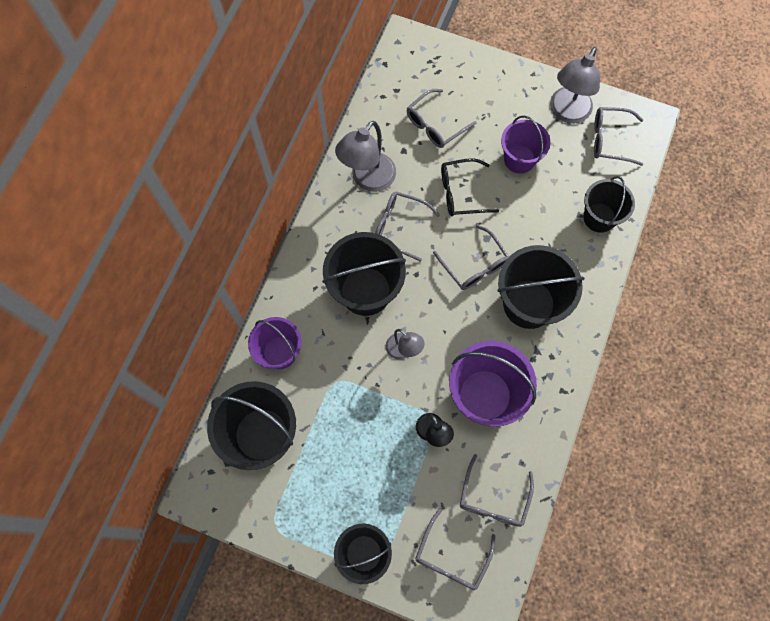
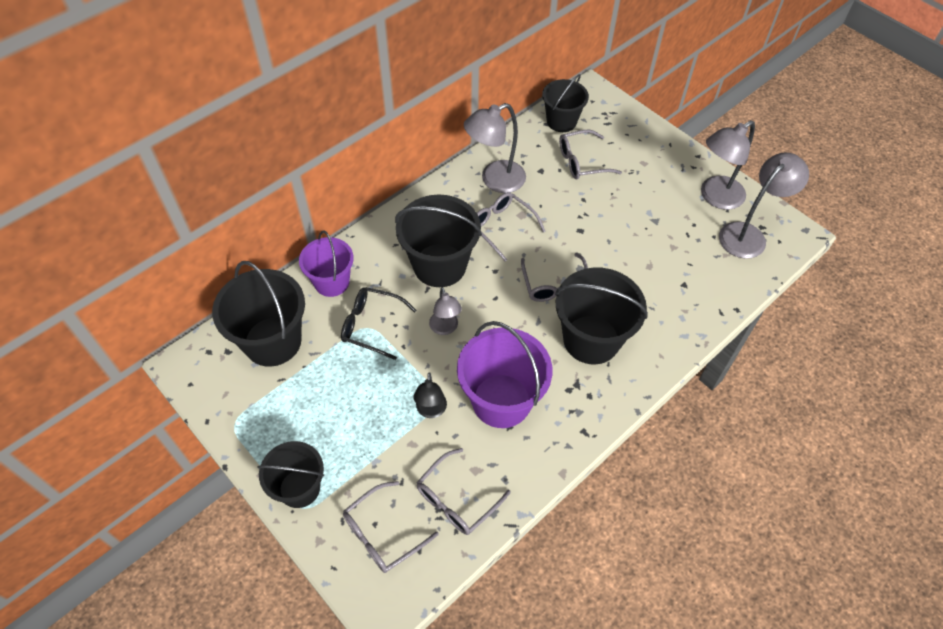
camera: 25 degrees right, 15 degrees down
black glasses [441,158,499,216] -> black glasses moved to [341,287,417,360]
purple bucket [501,116,550,174] -> none
black bucket [584,176,635,233] -> black bucket moved to [542,74,589,132]
grey glasses [594,107,643,166] -> grey lamp [719,152,809,259]

